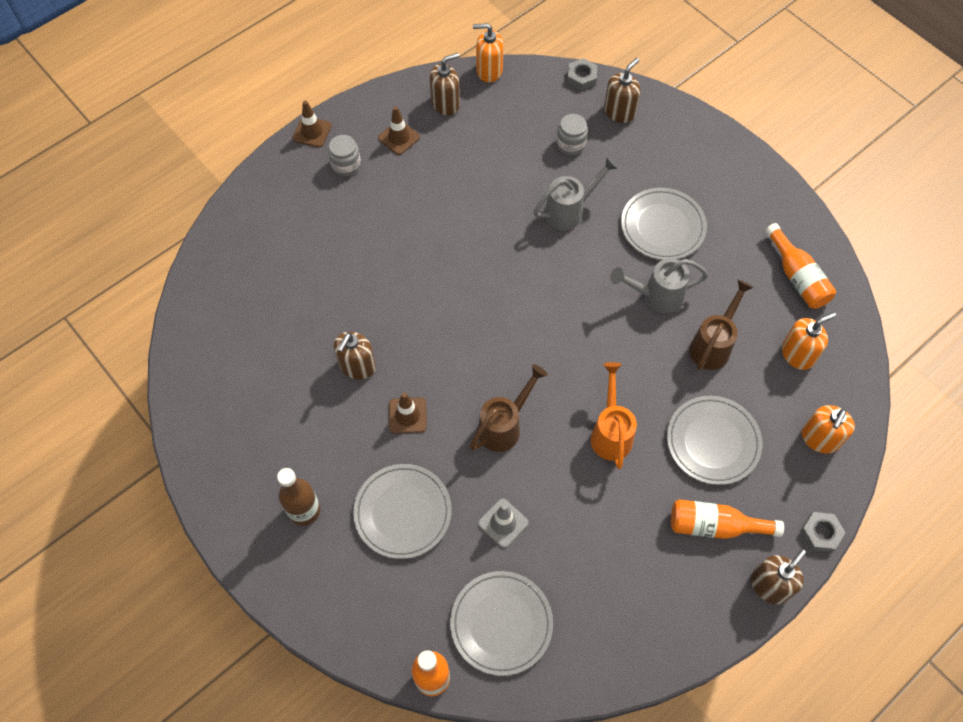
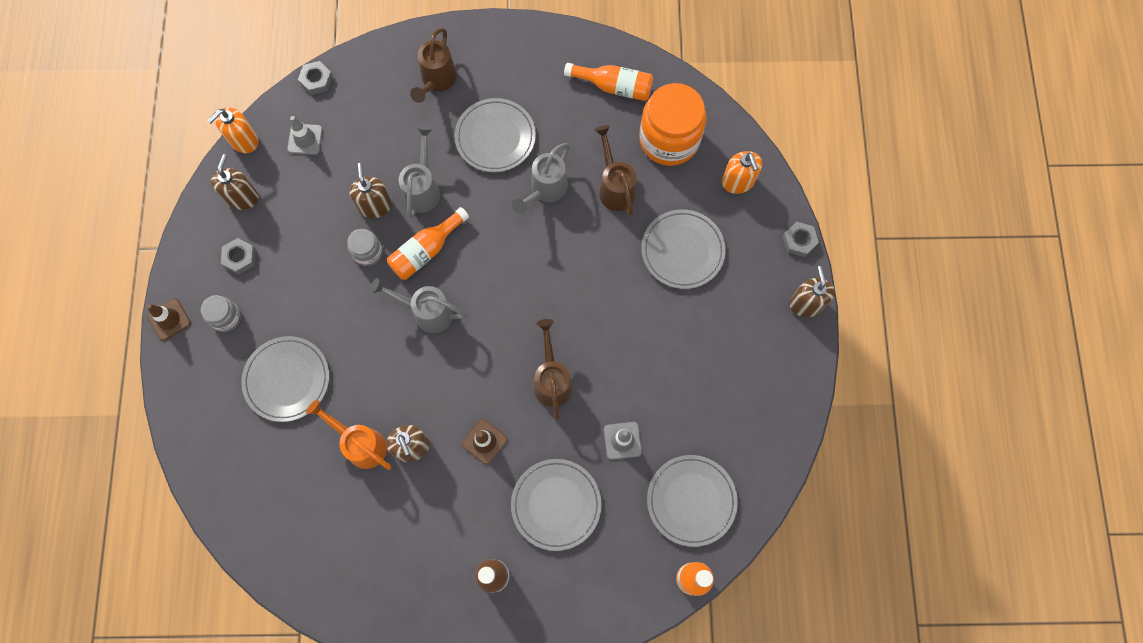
camera: 50 degrees left, 10 degrees up
brown traffic cone [378,106,420,155] -> grey nut [221,238,256,274]
grey jar [556,114,588,155] -> grey jar moved to [347,229,382,266]
orange watering can [591,362,637,469] -> orange watering can moved to [306,400,391,470]
brown soap dispenser [604,58,641,123] -> brown soap dispenser moved to [349,163,392,218]
orange bottle [671,499,784,539] -> orange bottle moved to [387,207,469,280]
orange soap dispenser [782,312,836,370] -> orange jar [639,83,706,166]
none -> grey plate [241,336,329,422]
none -> grey traffic cone [287,116,323,155]
none -> grey watering can [370,278,466,333]
none -> brown watering can [410,28,457,103]

